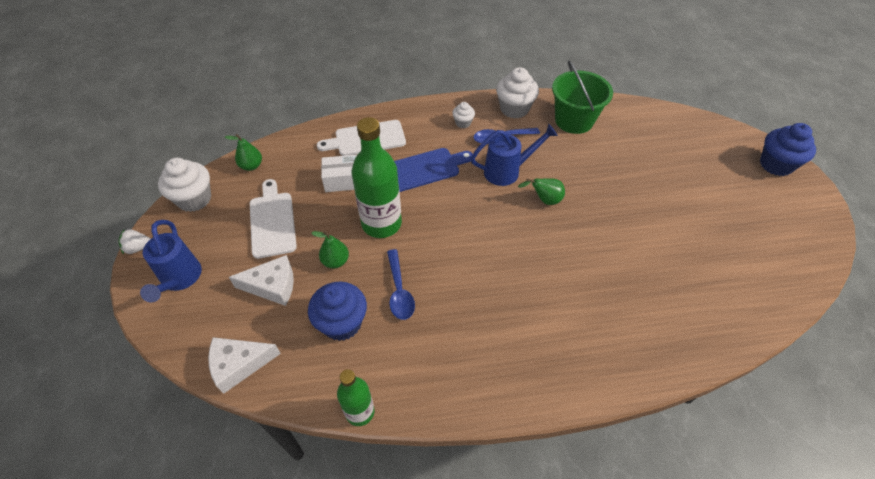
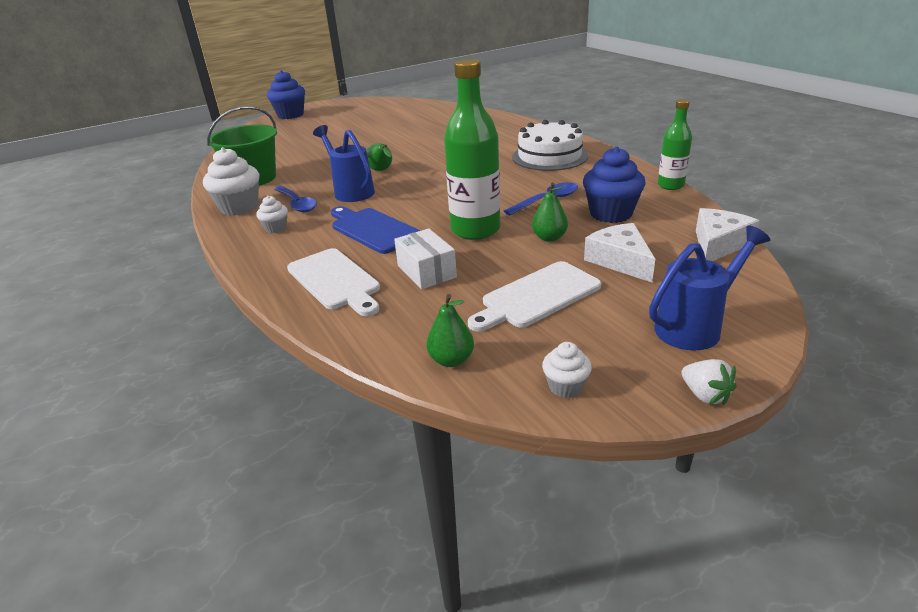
camera: 110 degrees left, 20 degrees down
white cupcake [158,158,211,212] -> white cupcake [542,342,592,398], size x0.53
white cheese [208,337,281,394] -> white cheese turned 105 degrees counterclockwise [696,208,760,261]
none -> white cake [512,120,588,171]

